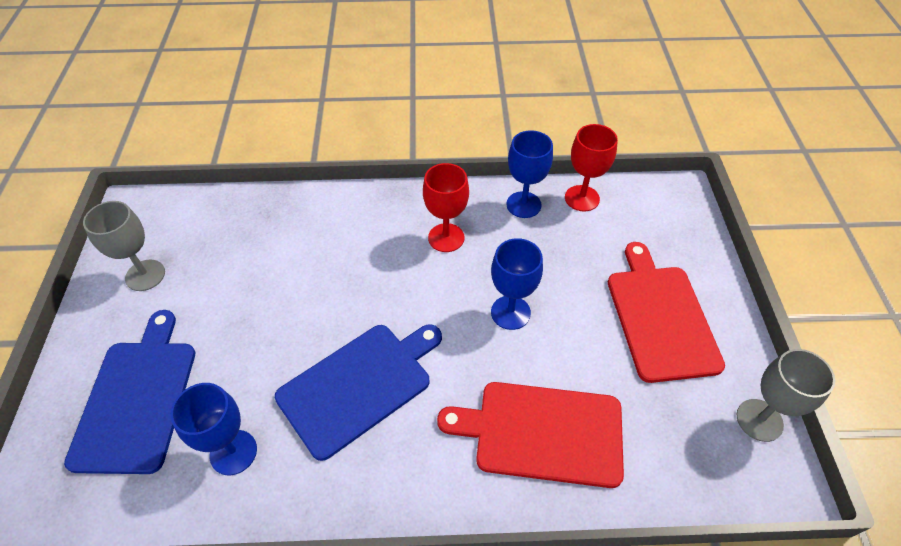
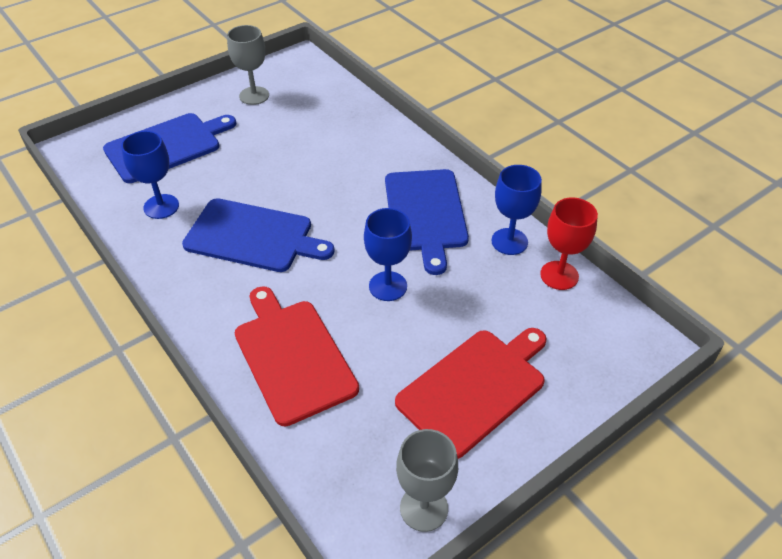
camera: 55 degrees right, 5 degrees down
red goblet [423,163,469,252] -> blue cutting board [385,169,469,275]

